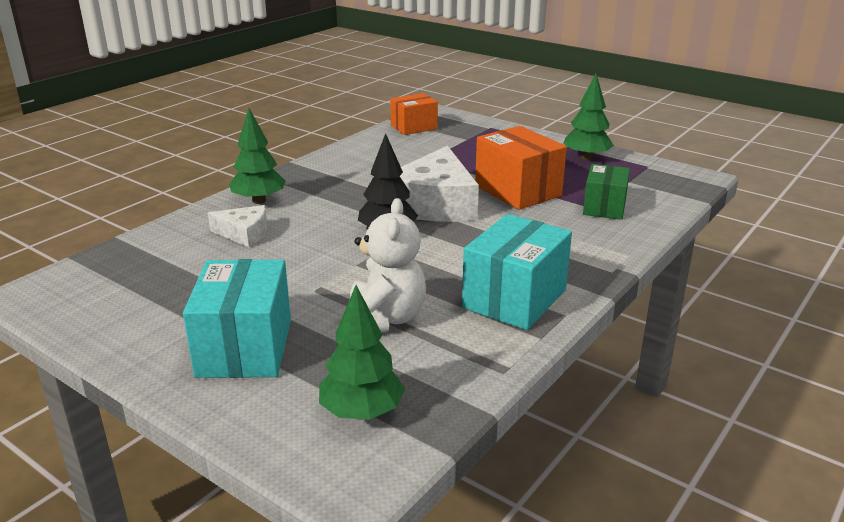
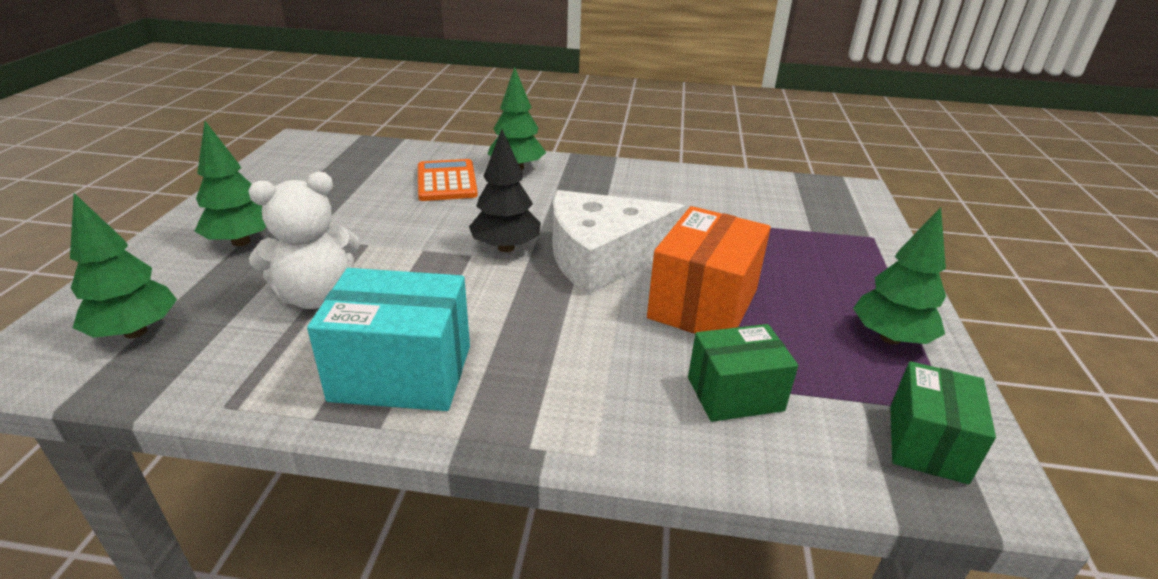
camera: 60 degrees right, 5 degrees up
turquoise box [183,259,291,378] -> green tree [195,121,266,246]
white cheese [208,205,267,247] -> orange calculator [418,159,478,201]
orange box [390,93,438,135] -> none
none -> green box [890,361,996,484]

